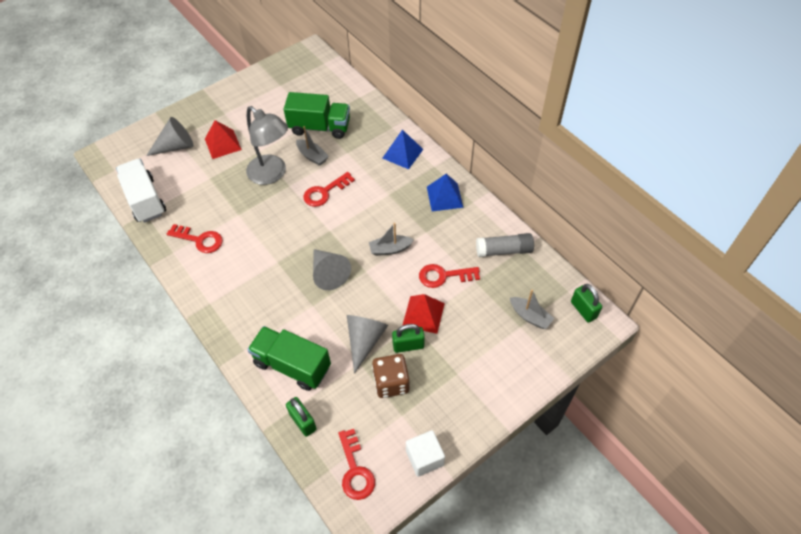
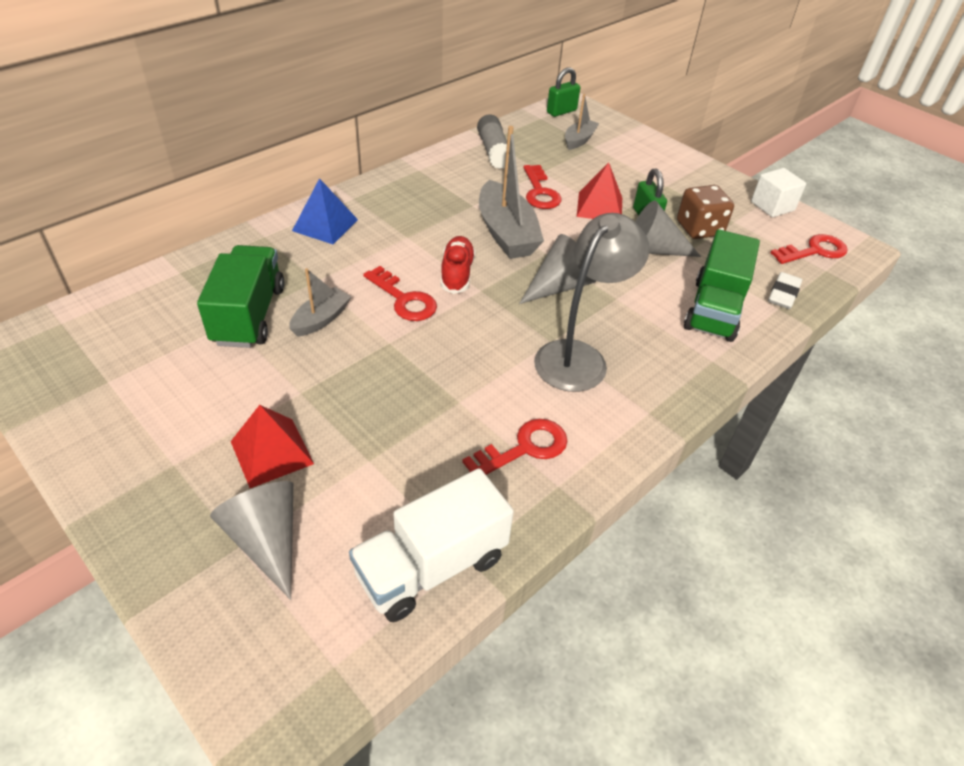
camera: 100 degrees left, 10 degrees down
red key [167,224,223,253] -> red key turned 45 degrees clockwise [462,419,567,475]
grey lamp [246,106,288,185] -> grey lamp moved to [534,213,649,392]
green padlock [286,397,317,437] -> white eraser [768,272,802,309]
grey boat [369,223,414,256] -> grey boat [479,126,544,259], size x1.81
blue pyramid [427,174,463,211] -> none
none -> red shoe [441,236,475,294]

